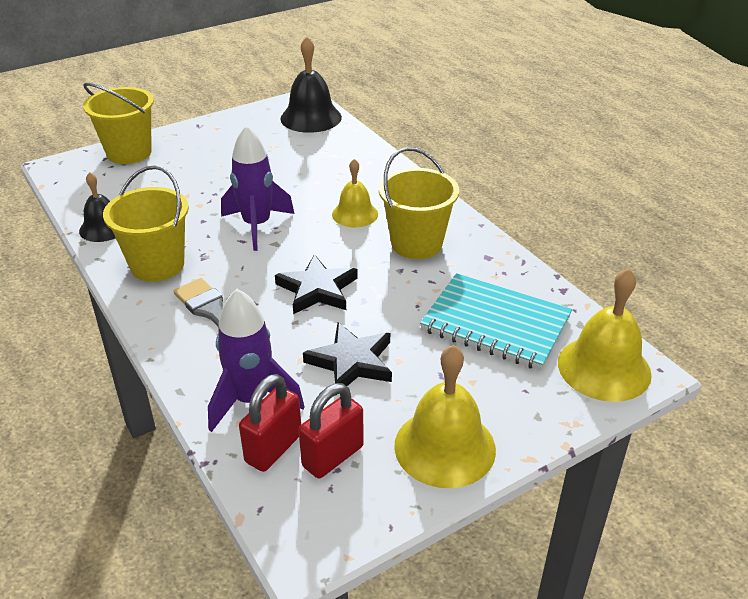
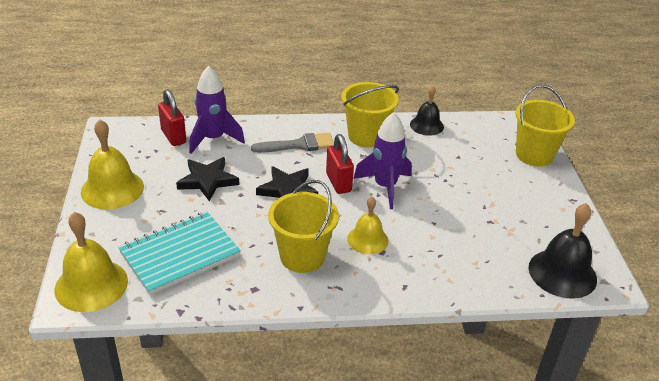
camera: 115 degrees right, 0 degrees up
red padlock [299,383,364,478] -> red padlock moved to [326,134,354,194]

